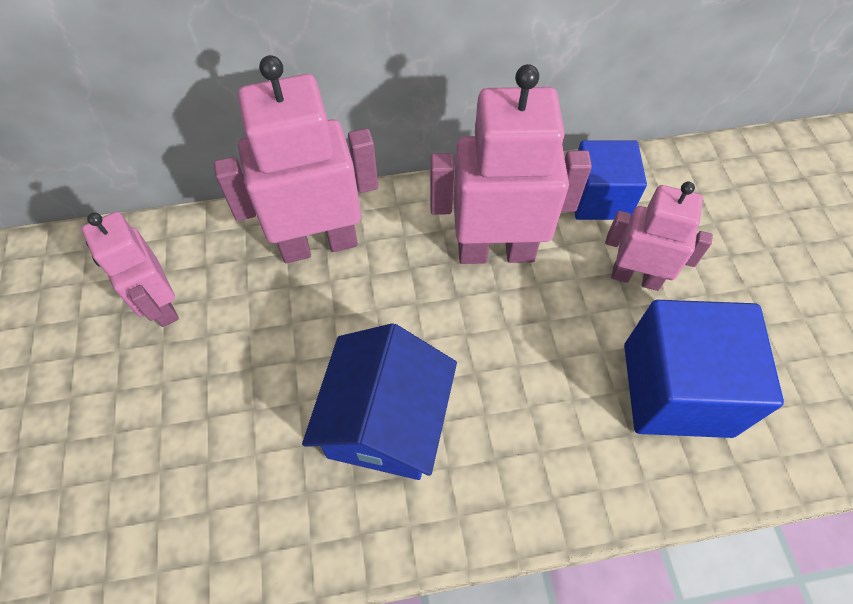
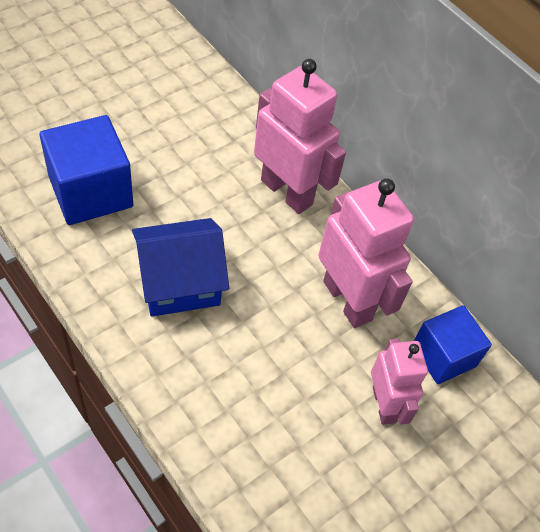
camera: 55 degrees right, 5 degrees down
pink robot [82,212,179,327] -> none
blue cube [624,300,784,438] -> blue cube moved to [39,115,133,225]

